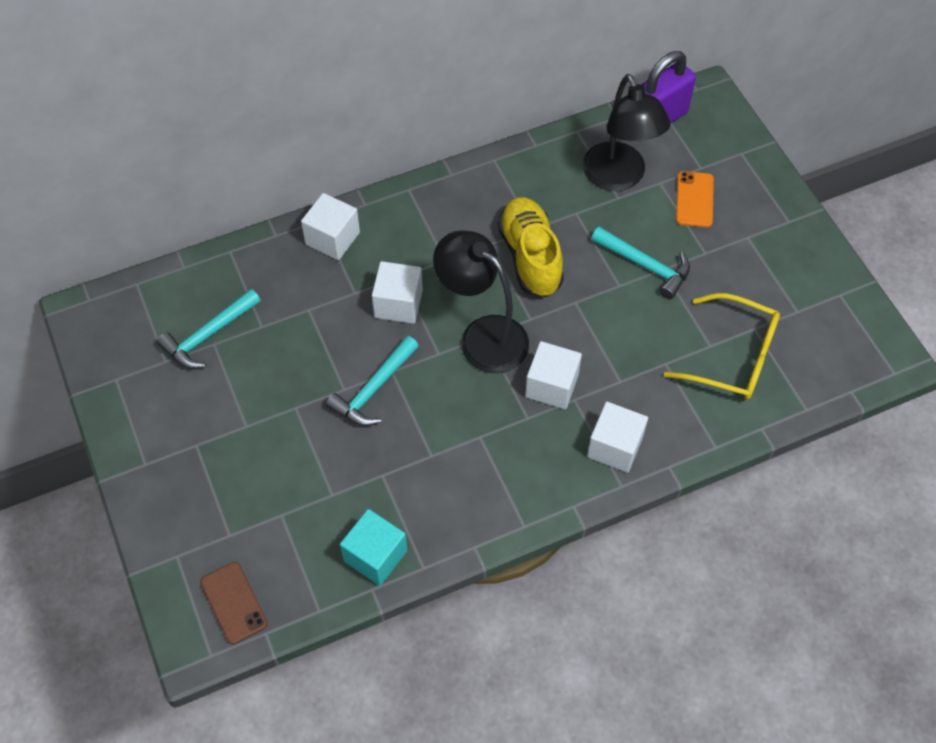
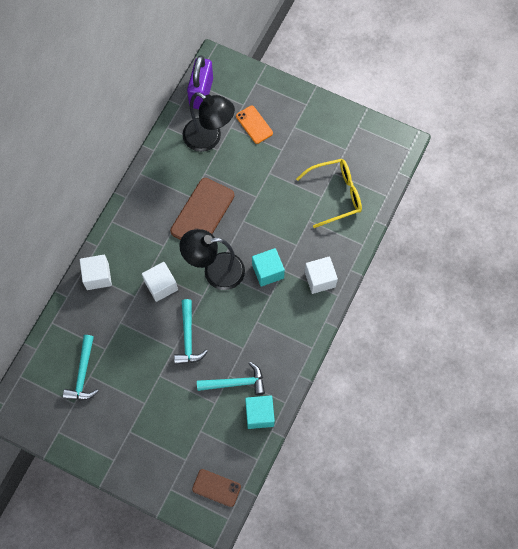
camera: 40 degrees left, 10 degrees up
yellow shoe [498,197,564,297] -> brown phone [170,178,234,240]
white cube [525,341,582,409] -> turquoise cube [252,248,285,287]
turquoise hammer [591,227,690,299] -> turquoise hammer moved to [197,362,265,395]

